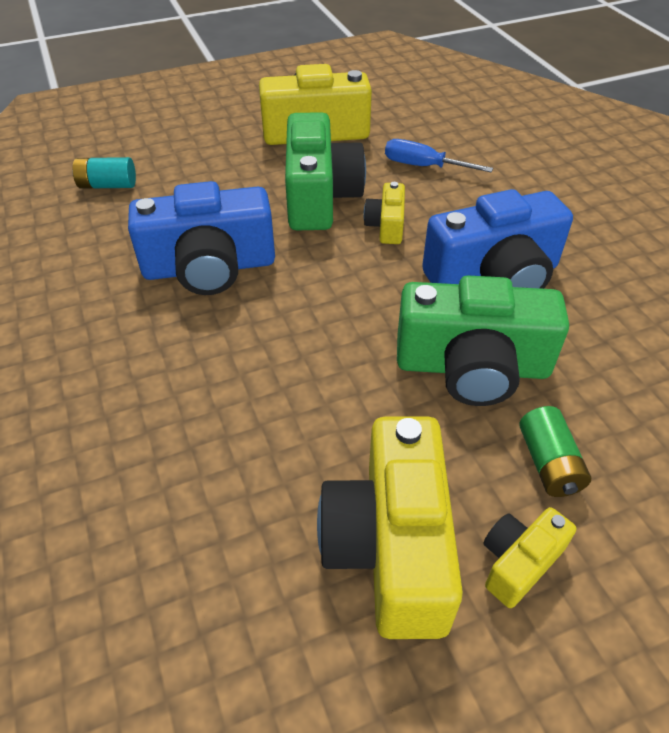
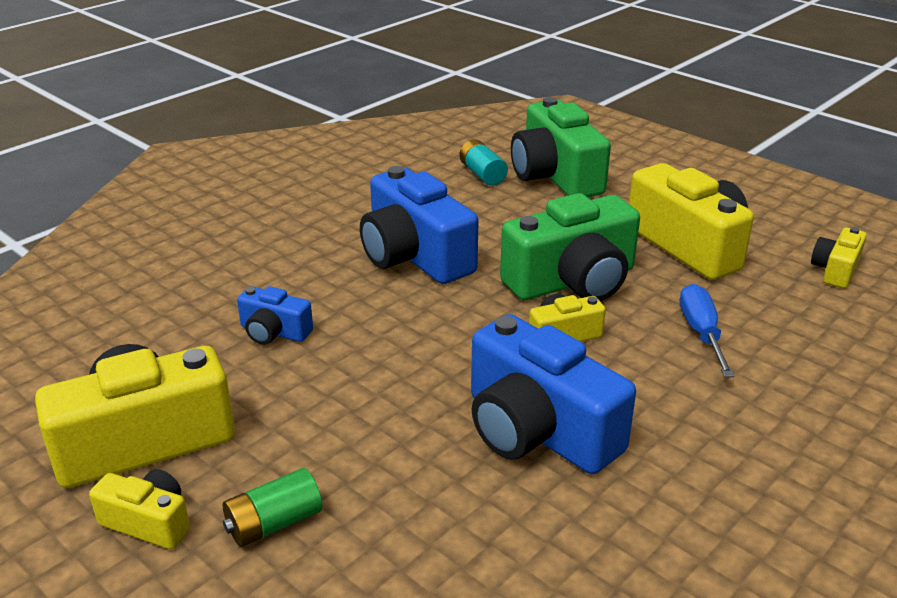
camera: 65 degrees right, 15 degrees down
green camera [397,275,569,406] -> green camera moved to [511,97,611,197]
none -> blue camera [237,286,313,345]
none -> yellow camera [811,227,867,288]

